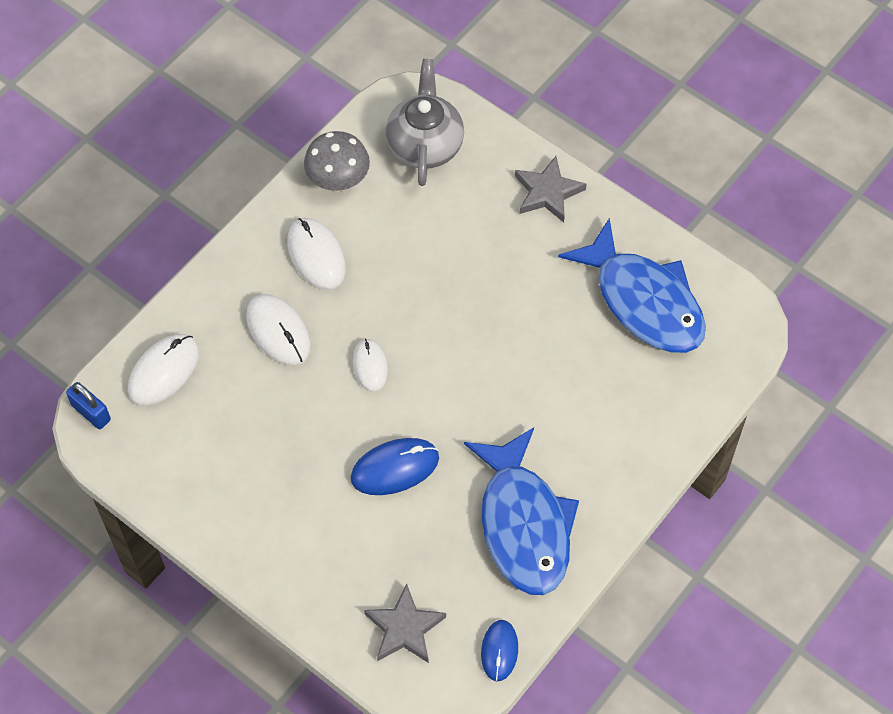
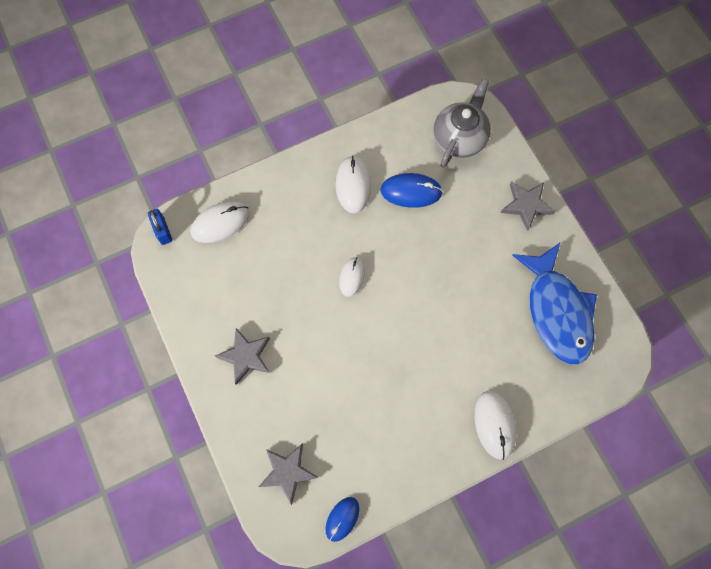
camera: 25 degrees right, 10 degrees up
white mouse [246,294,311,366] -> white mouse moved to [474,391,516,460]
grey mushroom [304,131,370,191] -> none
blue mouse [351,438,439,495] -> blue mouse moved to [380,173,443,208]
blue fish [464,427,579,595] -> none
none -> grey star [215,328,270,385]

